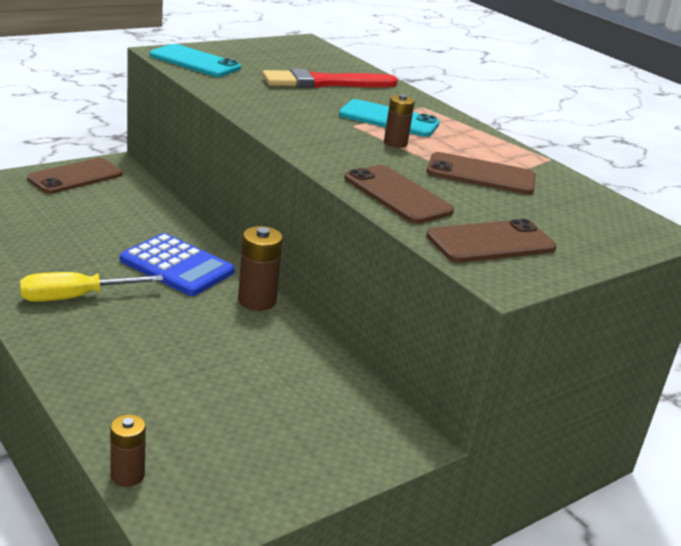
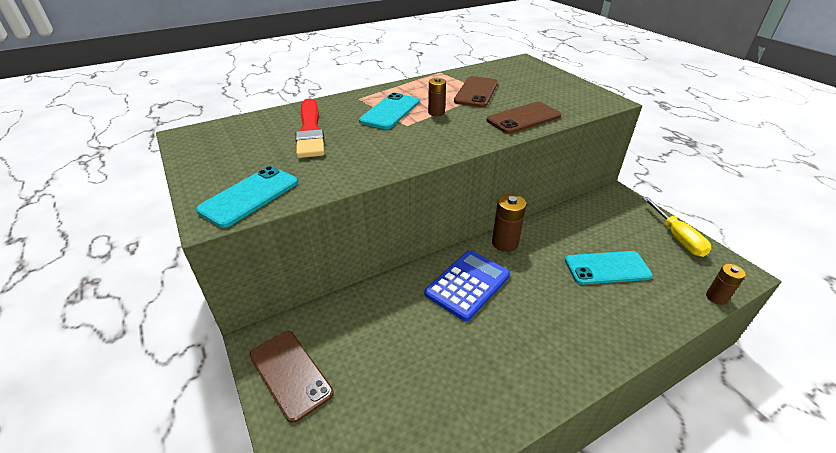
camera: 80 degrees left, 10 degrees up
yellow screwdriver [20,272,163,302] -> yellow screwdriver moved to [642,197,711,257]
brown phone [426,219,557,263] -> none
none -> turquoise phone [565,251,653,285]

